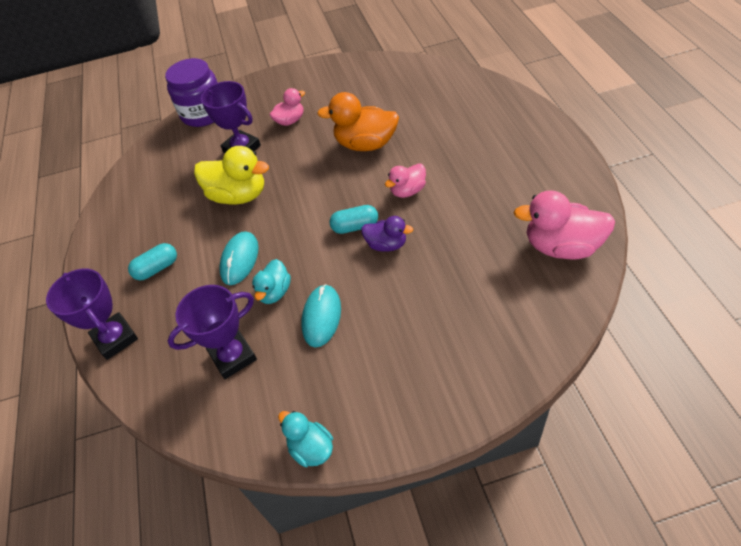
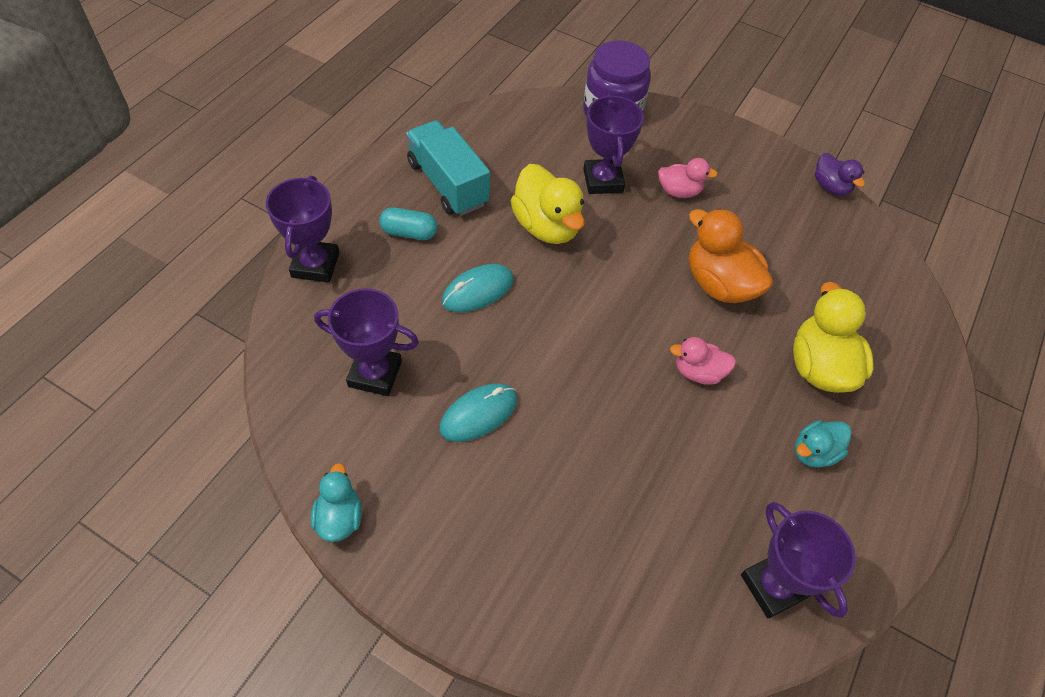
camera: 35 degrees right, 5 degrees up
turquoise duck [252,259,291,304] -> turquoise duck moved to [795,420,852,468]
turquoise capsule [330,205,378,234] -> none
purple duck [361,216,413,252] -> purple duck moved to [815,153,865,196]
pink duck [514,190,615,260] -> purple trophy [741,502,856,619]
none -> turquoise truck [406,120,490,216]
none -> yellow duck [793,282,873,393]

